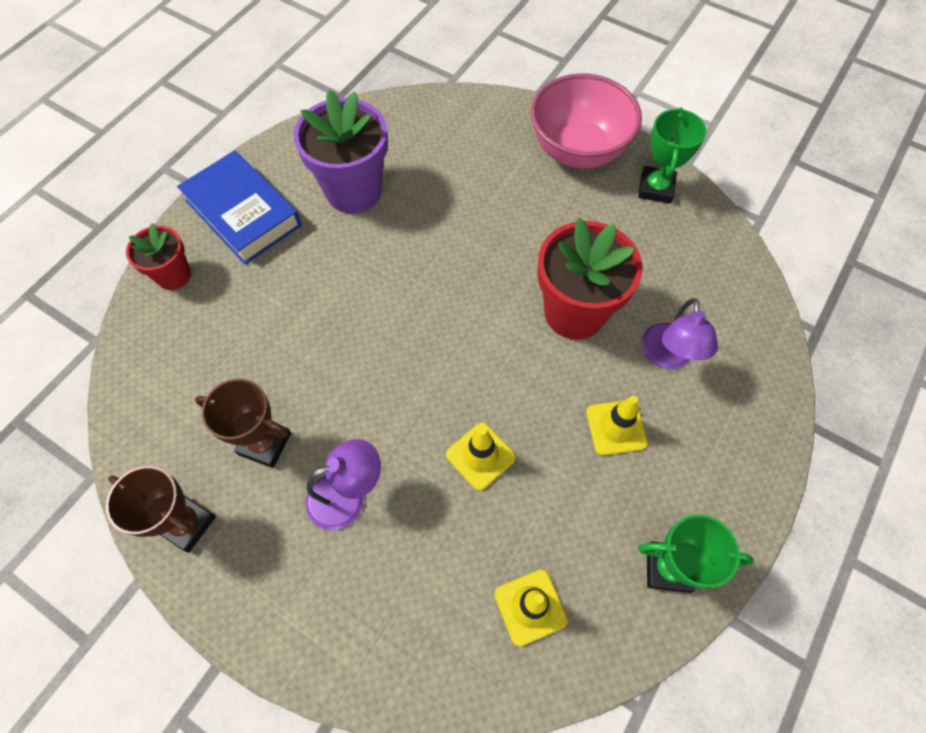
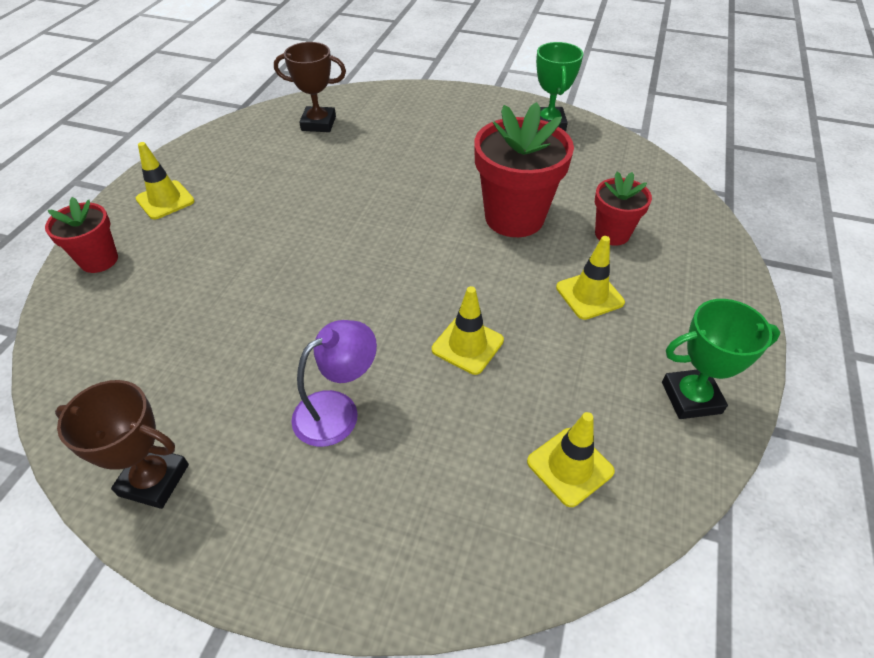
camera: 15 degrees left, 15 degrees down
blue book [177,150,302,264] -> yellow traffic cone [136,142,195,219]
brown trophy [195,379,291,468] -> brown trophy moved to [274,42,346,132]
purple flower pot [293,90,388,214] -> none
pink bowl [531,73,642,168] -> none
purple lamp [641,298,718,369] -> red flower pot [595,171,652,246]

